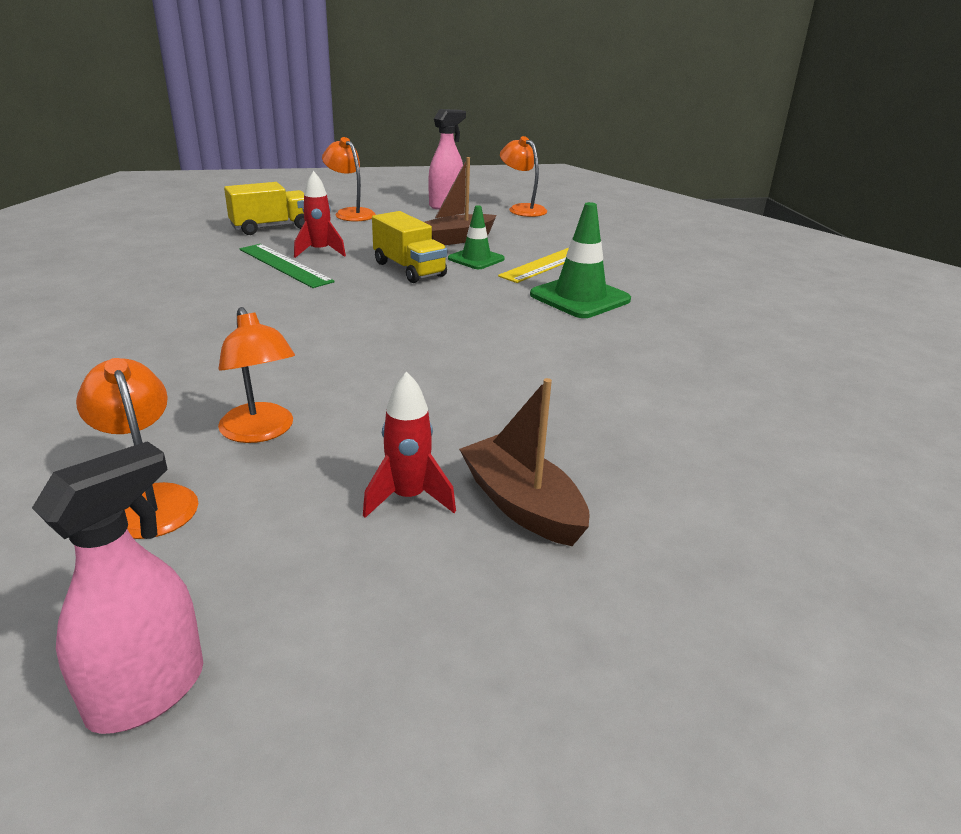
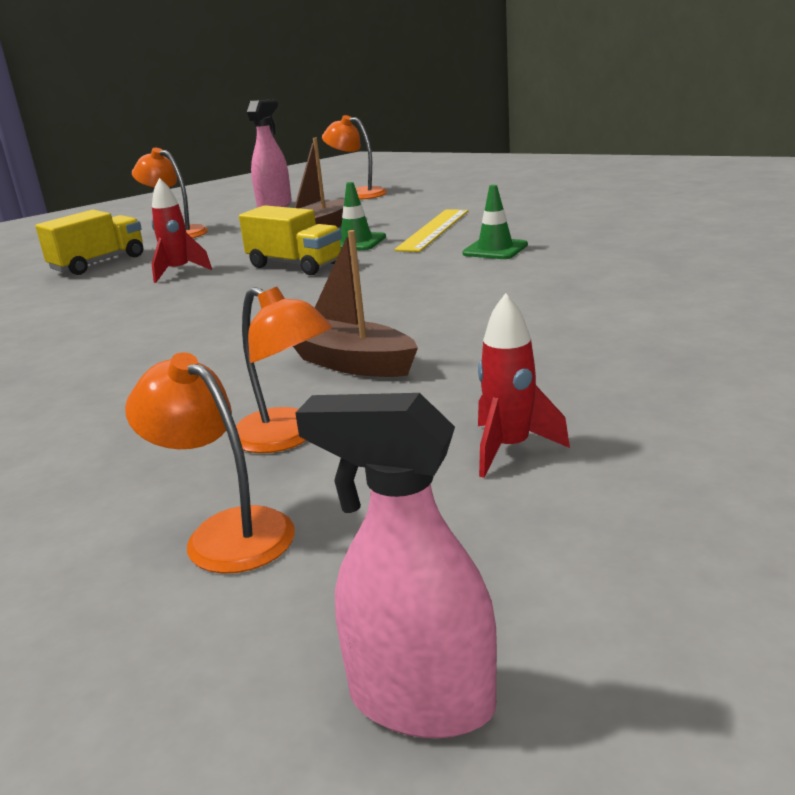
camera: 15 degrees left, 5 degrees down
pink spray bottle [32,441,203,734] -> pink spray bottle turned 90 degrees counterclockwise [295,393,497,738]
green ruler [240,244,334,288] -> none
brown boat [459,378,590,546] -> brown boat moved to [293,230,418,377]
green traffic cone [530,202,631,318] -> green traffic cone [462,185,528,259], size x0.63

